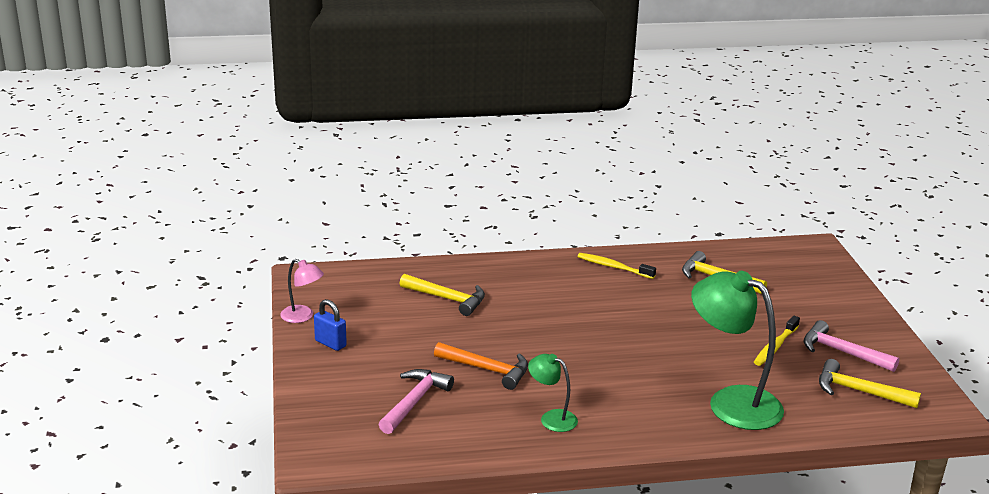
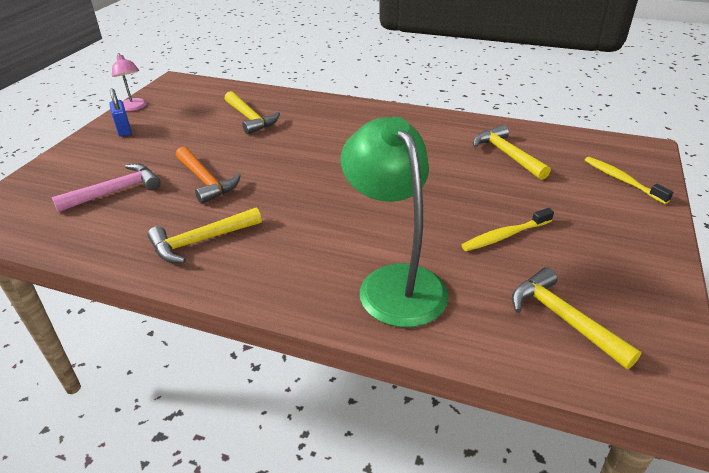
camera: 30 degrees right, 10 degrees up
green lamp [528,354,578,432] -> yellow hammer [148,207,262,263]
yellow toothbrush [577,253,656,279] -> yellow toothbrush moved to [585,157,673,204]
pink hammer [804,320,899,372] -> none

